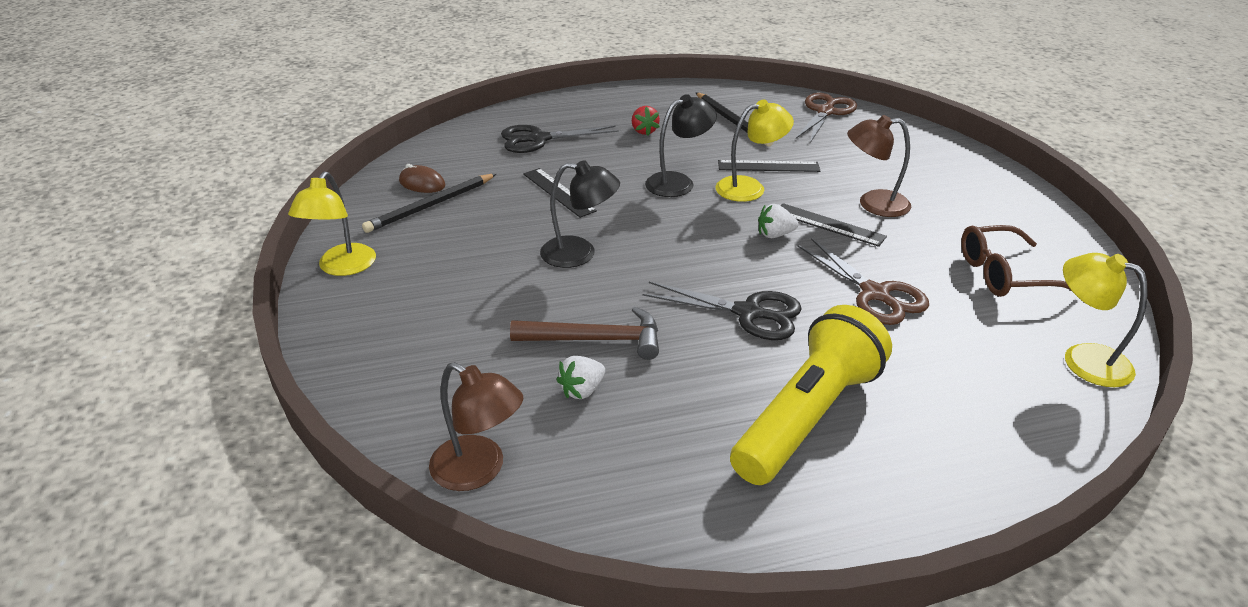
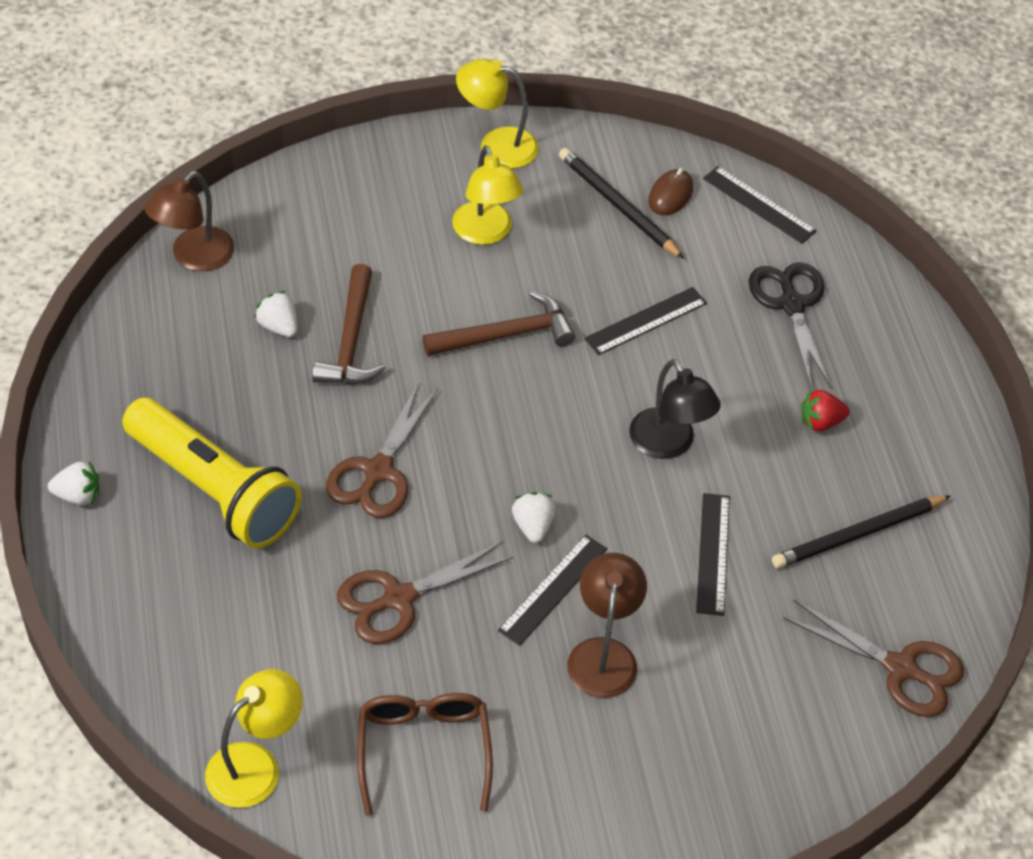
camera: 90 degrees right, 15 degrees up
black lamp [540,160,620,268] -> brown hammer [423,291,575,356]
black scissors [643,282,802,340] -> brown scissors [326,382,438,518]
yellow lamp [715,100,794,202] -> yellow lamp moved to [452,145,523,245]
none -> white strawberry [48,461,99,506]
none -> black ruler [703,166,817,244]

